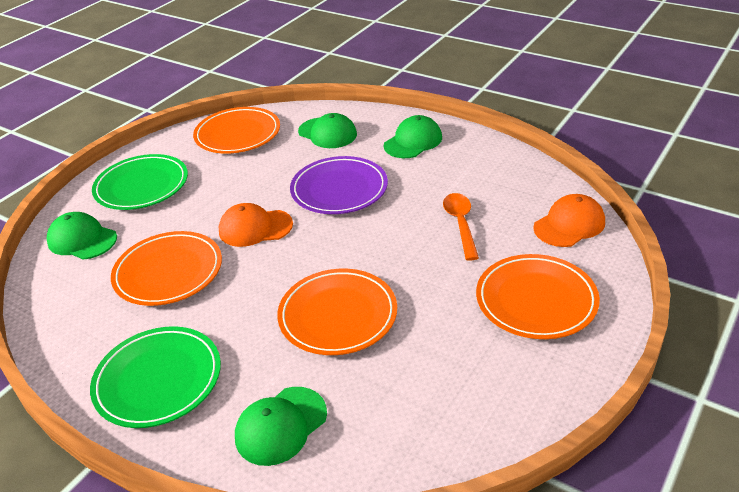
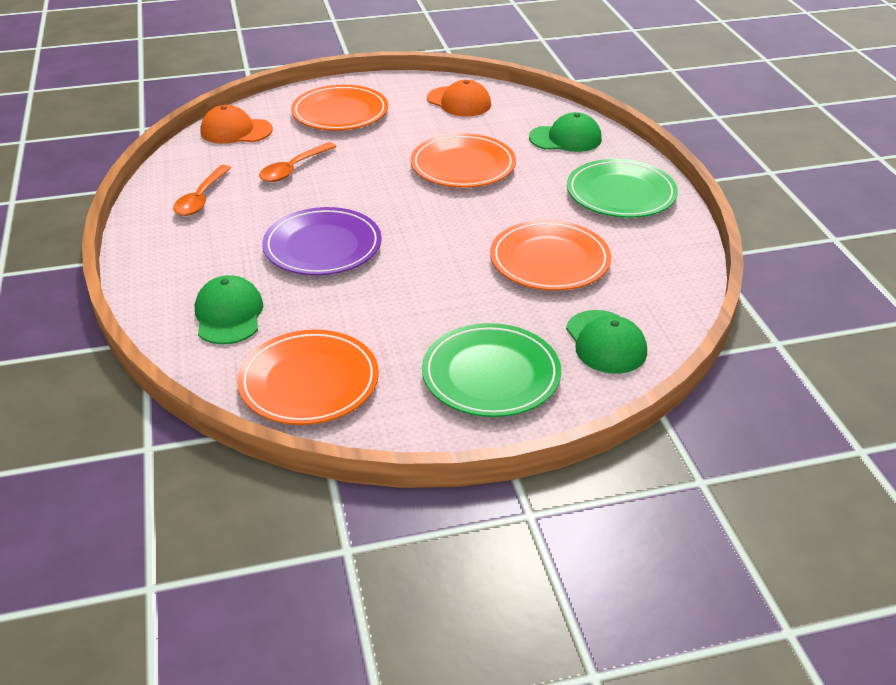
camera: 140 degrees left, 0 degrees up
orange cap [218,203,293,247] -> orange cap moved to [427,80,491,116]
green cap [384,115,442,158] -> none
none -> orange spoon [173,165,231,216]

